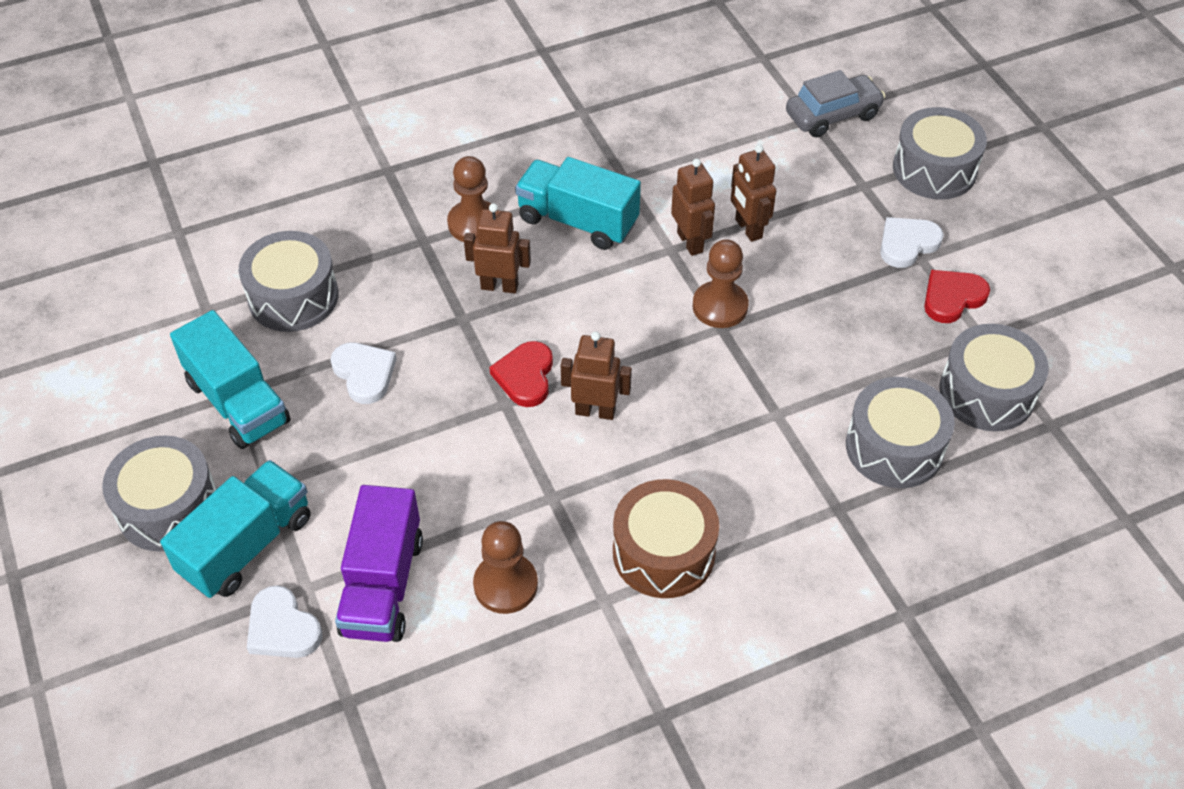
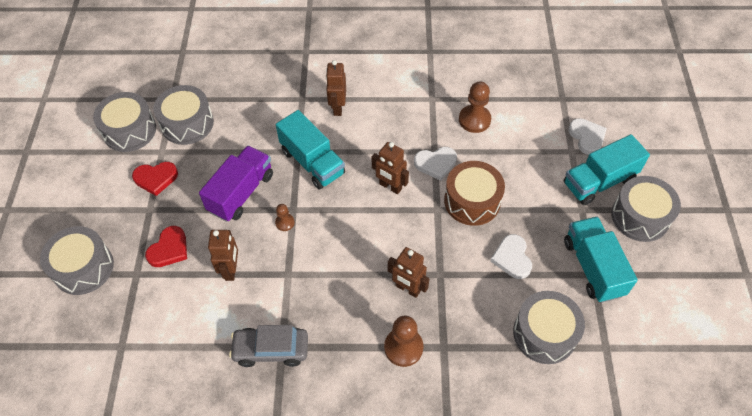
camera: 155 degrees left, 5 degrees up
purple truck [335,485,423,642] -> purple truck moved to [199,146,273,222]
red heart [489,341,553,407] -> red heart moved to [145,226,187,267]
turquoise truck [515,157,641,250] -> turquoise truck moved to [276,110,345,190]
brown drum [613,479,719,598] -> brown drum moved to [444,161,505,226]
brown robot [671,158,715,256] -> brown robot moved to [326,60,346,116]
brown pawn [693,239,749,328] -> brown pawn [275,204,295,231], size x0.54
grey car [786,70,886,138] -> grey car moved to [229,325,308,367]
grey drum [846,377,955,488] -> grey drum moved to [93,92,156,152]
white heart [880,217,944,268] -> white heart moved to [414,147,457,181]

